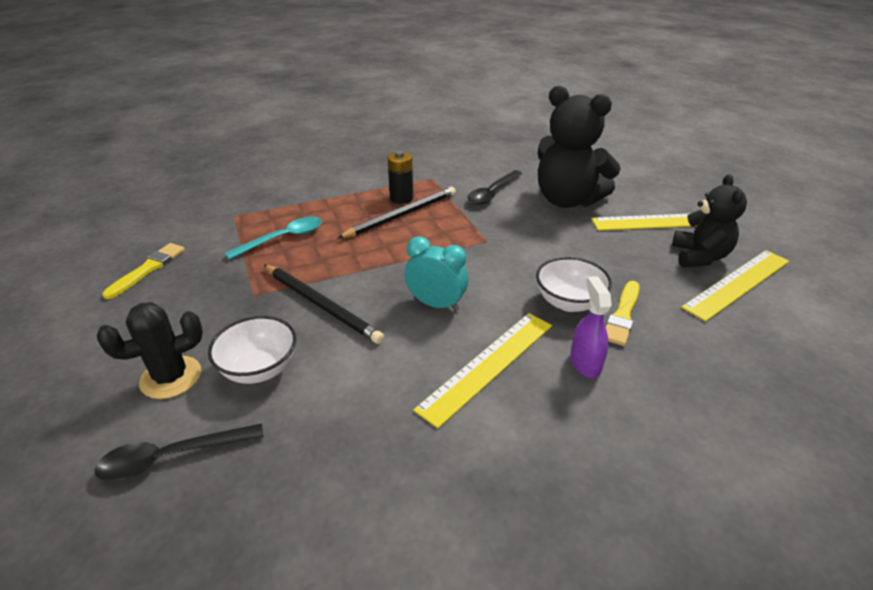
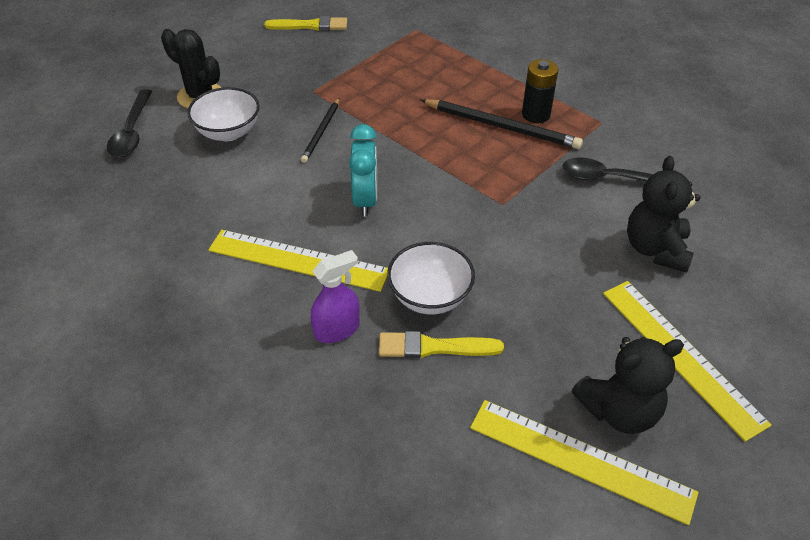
camera: 65 degrees right, 10 degrees up
black spoon [94,423,264,481] -> black spoon turned 135 degrees counterclockwise [107,89,152,157]
turquoise spoon [225,217,322,260] -> none
black pencil [264,265,384,344] -> black pencil [301,98,340,163], size x0.61
black teddy bear [537,86,621,208] -> black teddy bear [627,156,700,273], size x0.64

